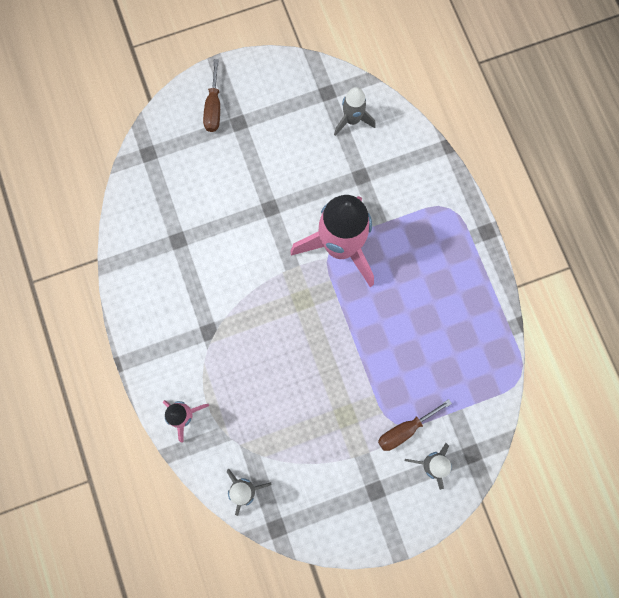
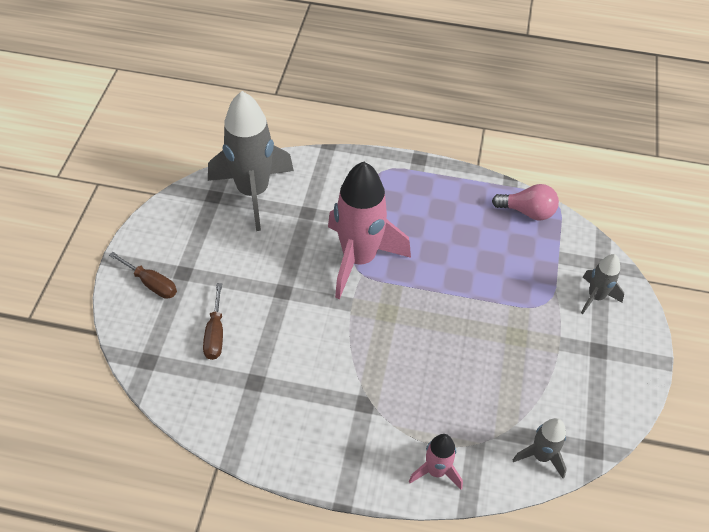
camera: 60 degrees left, 25 degrees down
grey rocket [334,87,376,136] -> grey rocket [208,91,294,231], size x2.03
brown screwdriver [378,399,452,451] -> brown screwdriver moved to [203,283,223,360]
none -> pink light bulb [492,184,559,220]

